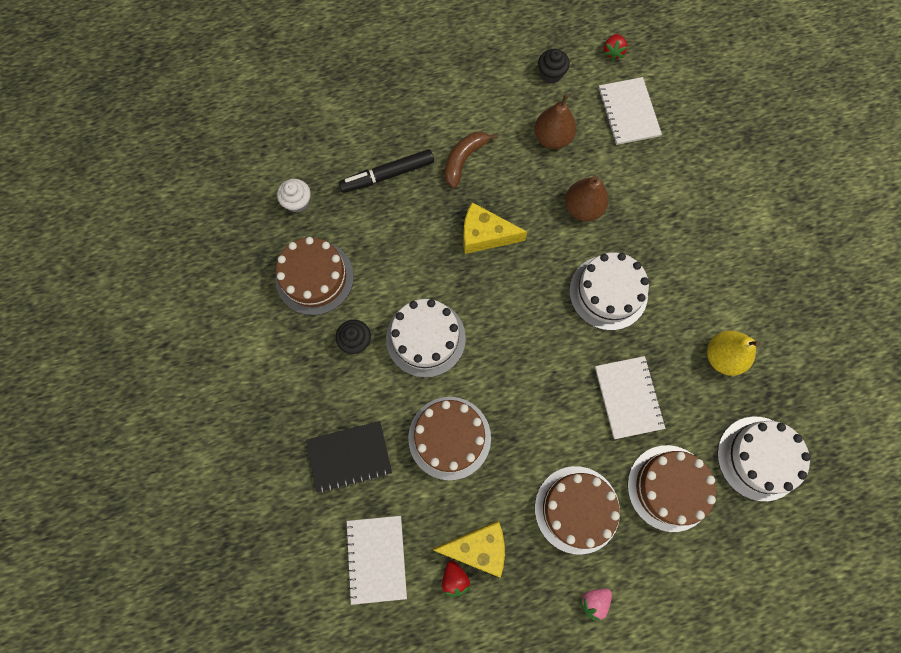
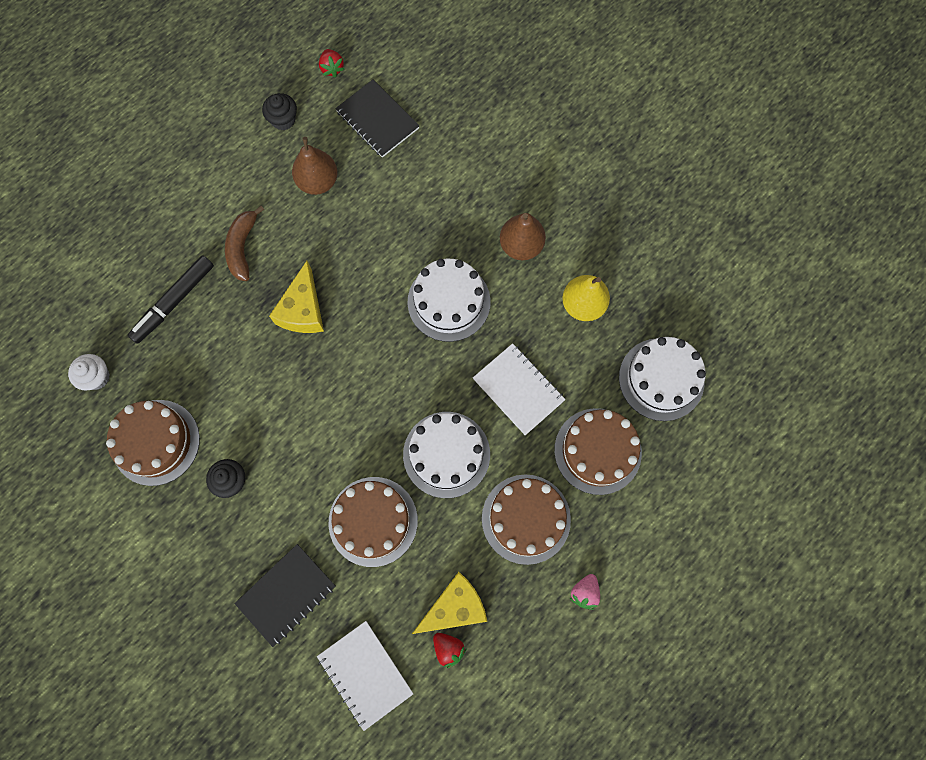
camera: 30 degrees left, 0 degrees up
white cake [386,299,466,378] -> white cake moved to [403,412,490,498]
yellow cheese [463,202,527,254] -> yellow cheese turned 60 degrees counterclockwise [269,261,324,333]
brown pear [565,175,609,221] -> brown pear moved to [500,213,546,260]
white notebook [598,77,662,145] -> black notebook [335,80,420,158]

